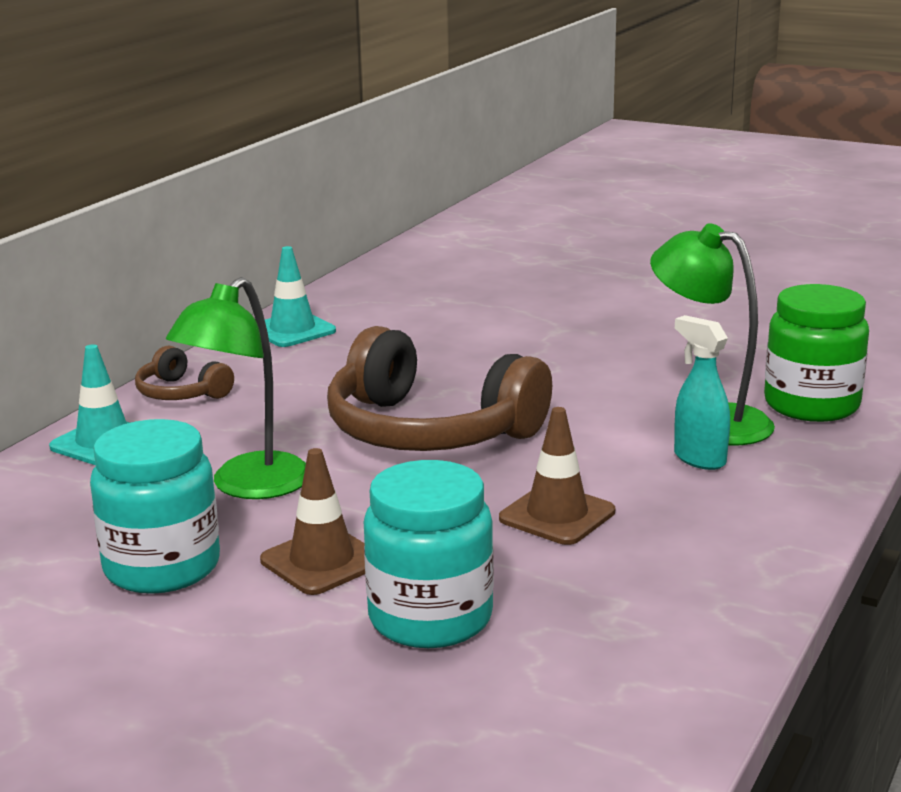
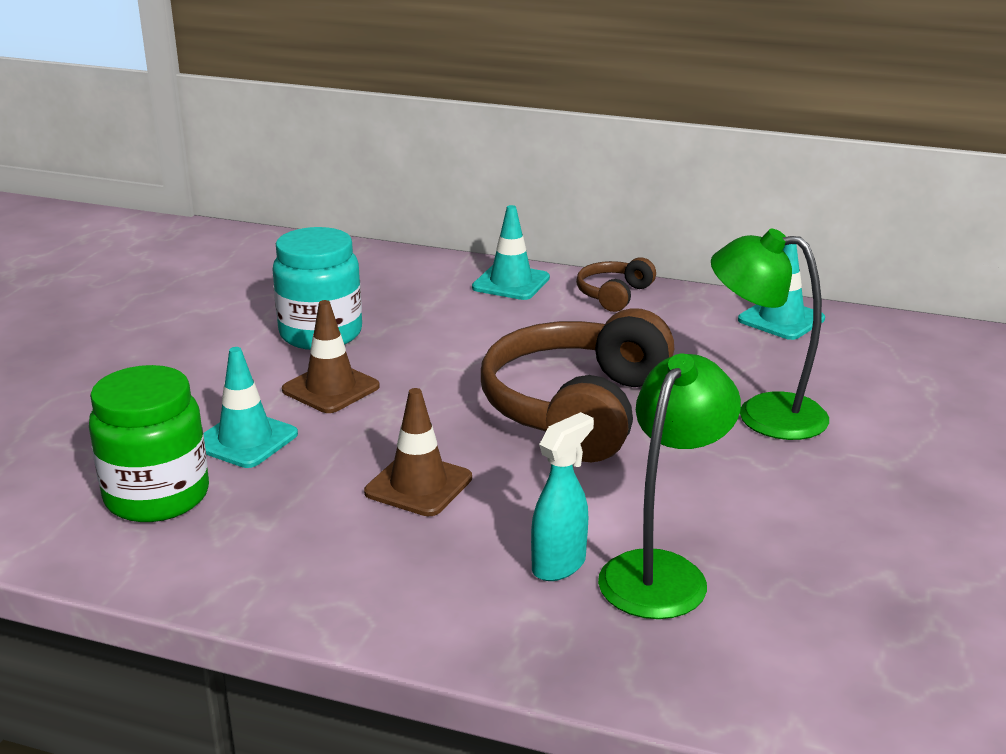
camera: 80 degrees right, 5 degrees up
green lamp [166,277,306,499] -> green lamp moved to [711,229,829,440]
turquoise jar [364,460,494,648] -> turquoise traffic cone [203,347,298,468]
green jar [764,284,869,422] -> green jar moved to [89,365,209,522]

